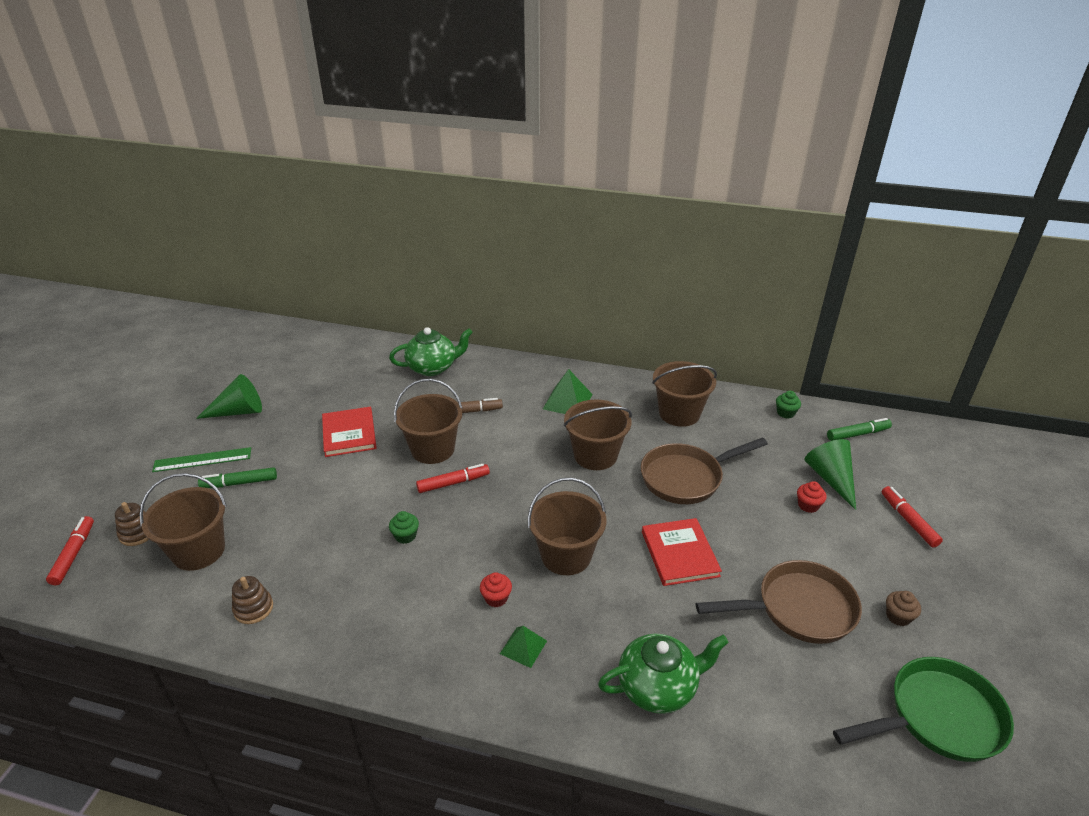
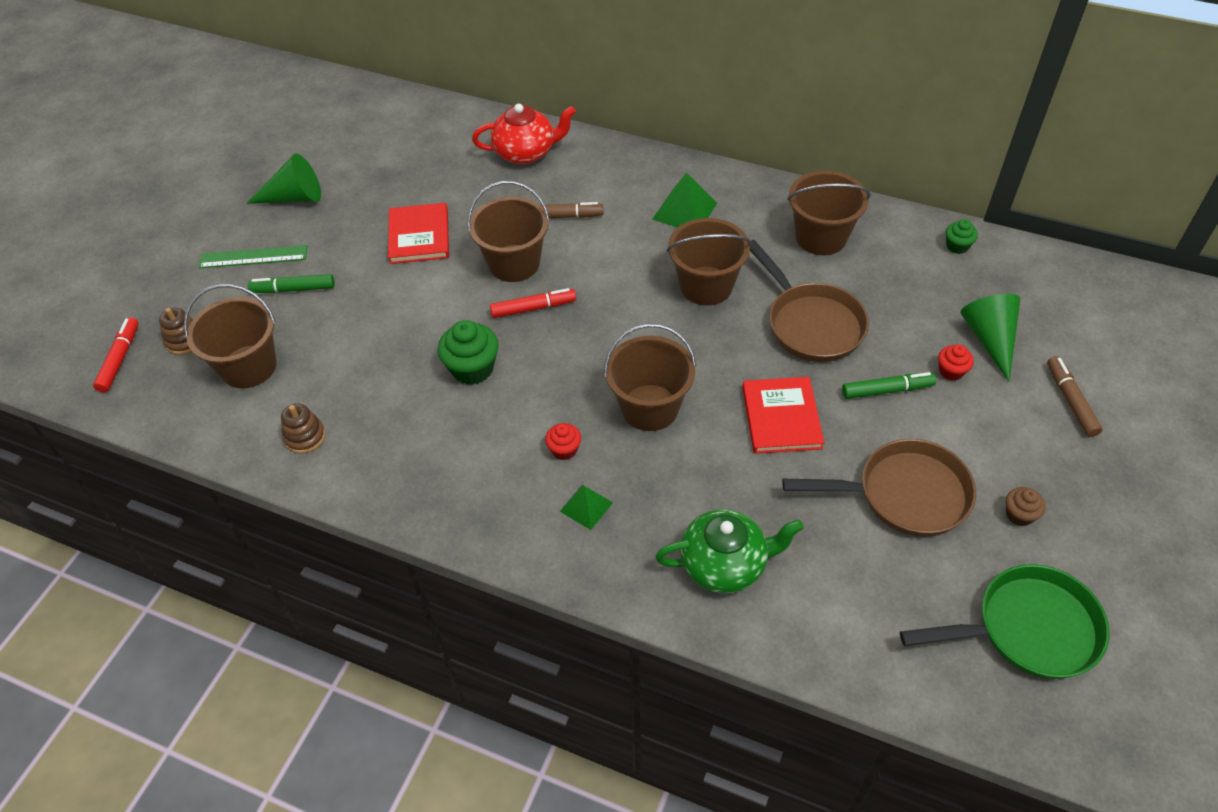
camera: 10 degrees right, 15 degrees up
green teapot [389,327,473,376] -> red teapot [472,103,576,164]
green cupcake [389,511,419,544] -> green cupcake [438,320,499,385], size x1.78
brown pan [641,437,768,504] -> brown pan turned 105 degrees counterclockwise [750,240,869,362]
green marker [827,418,892,441] -> green marker moved to [842,372,936,399]
red marker [882,486,943,548] -> brown marker [1047,356,1103,437]

